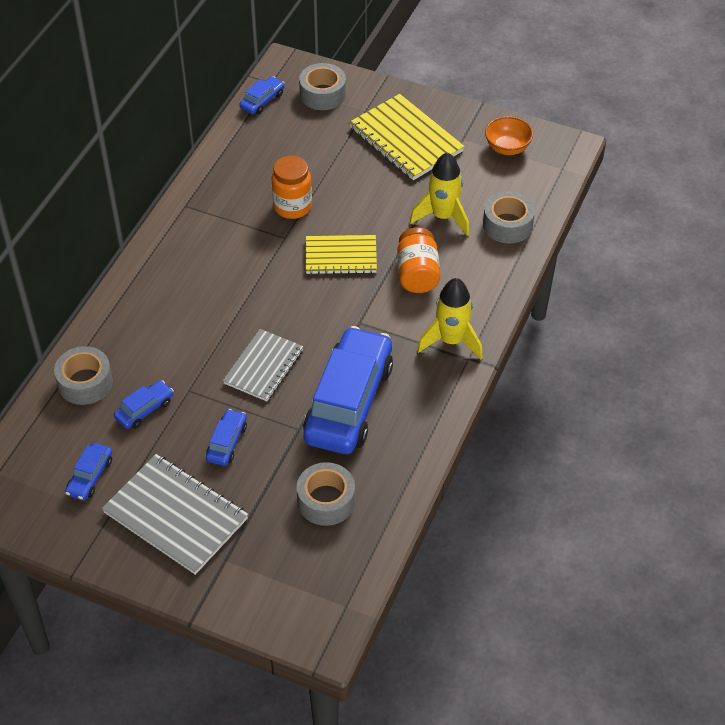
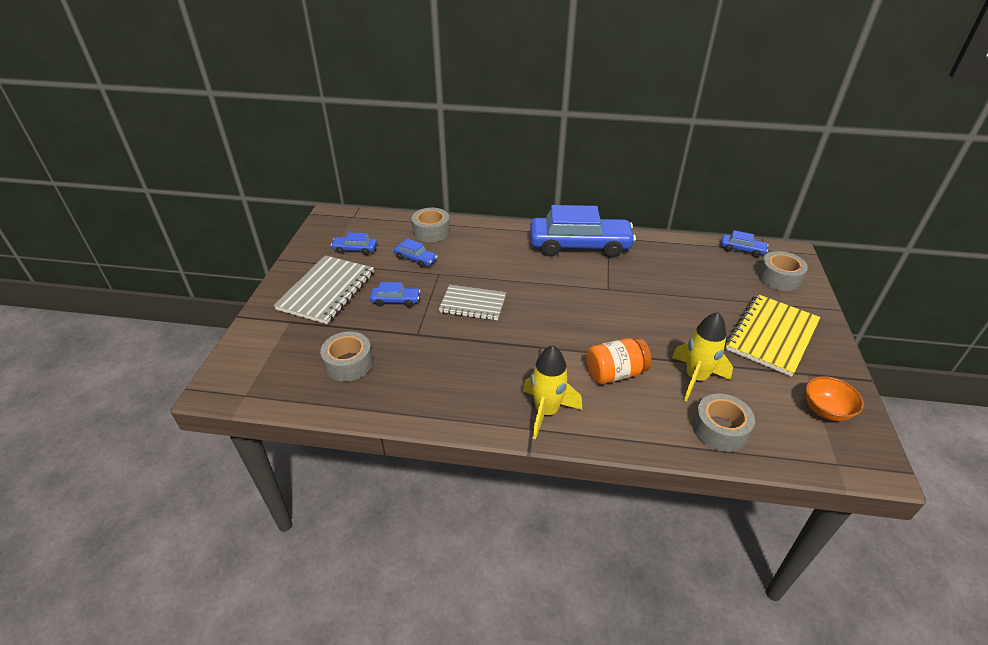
camera: 75 degrees right, 10 degrees down
orange jar [272,156,312,219] -> none
blue car [303,326,393,454] -> blue car moved to [530,205,636,258]
yellow notebook [306,235,377,275] -> none

